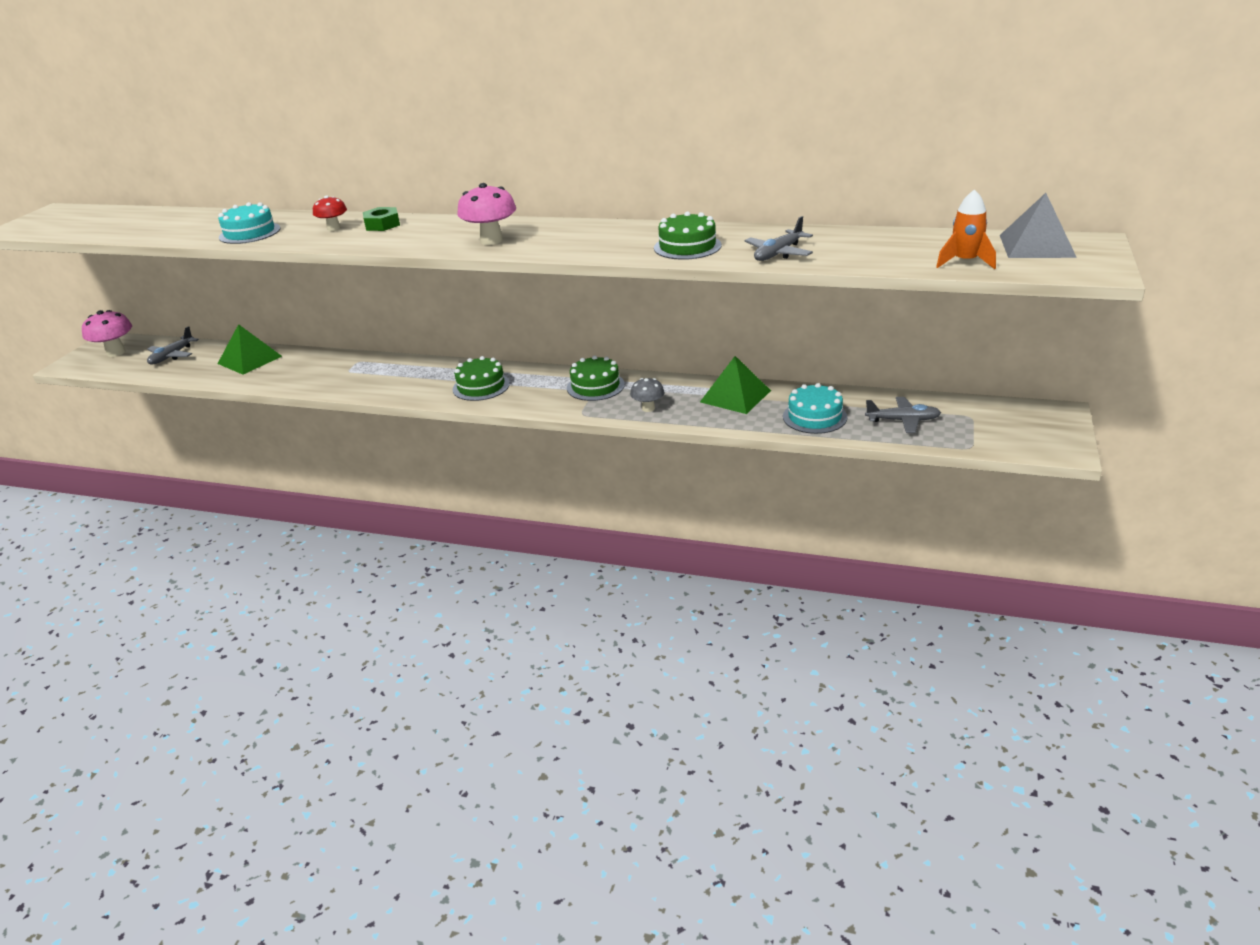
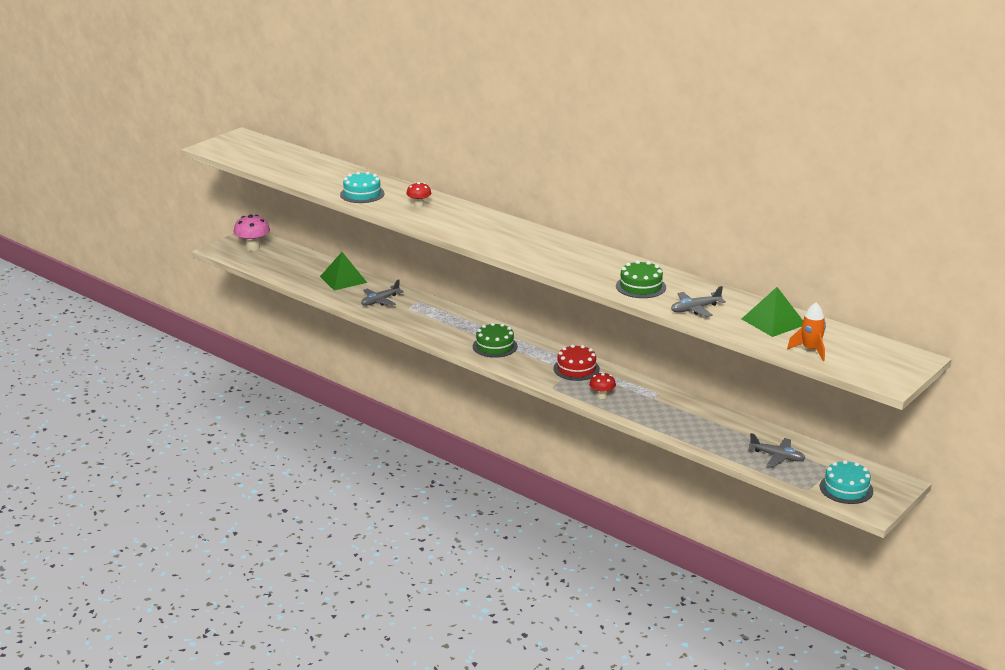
camera: 20 degrees right, 5 degrees down
grey plane [147,326,199,365] -> grey plane moved to [361,280,404,306]
green nut [363,207,400,231] -> none
pink mushroom [457,183,516,245] -> none
green cake [567,355,625,401] -> red cake [553,344,600,381]
grey mushroom [630,378,664,412] -> red mushroom [589,372,616,399]
green pyramid [700,356,771,414] -> green pyramid moved to [742,287,803,337]
turquoise cake [783,383,847,434] -> turquoise cake moved to [820,460,873,504]
grey pyramid [1000,193,1077,258] -> none

